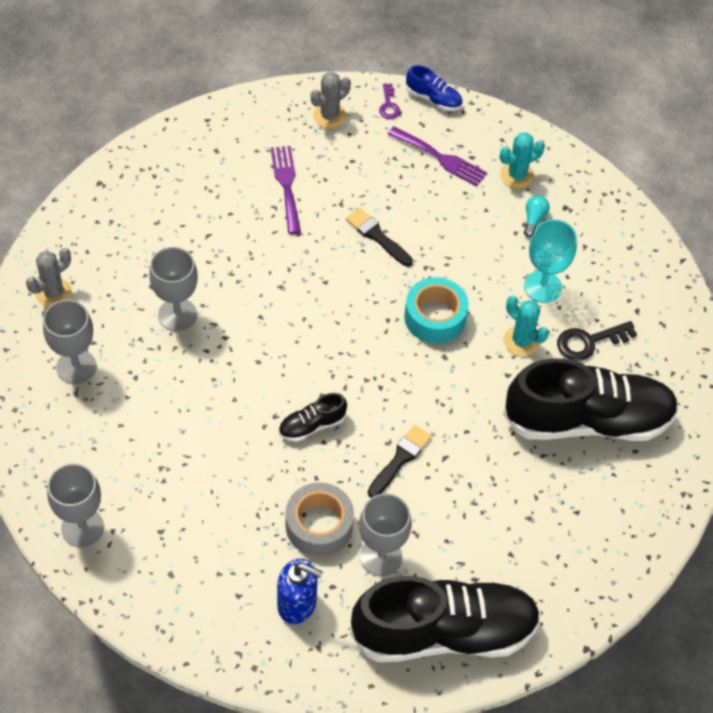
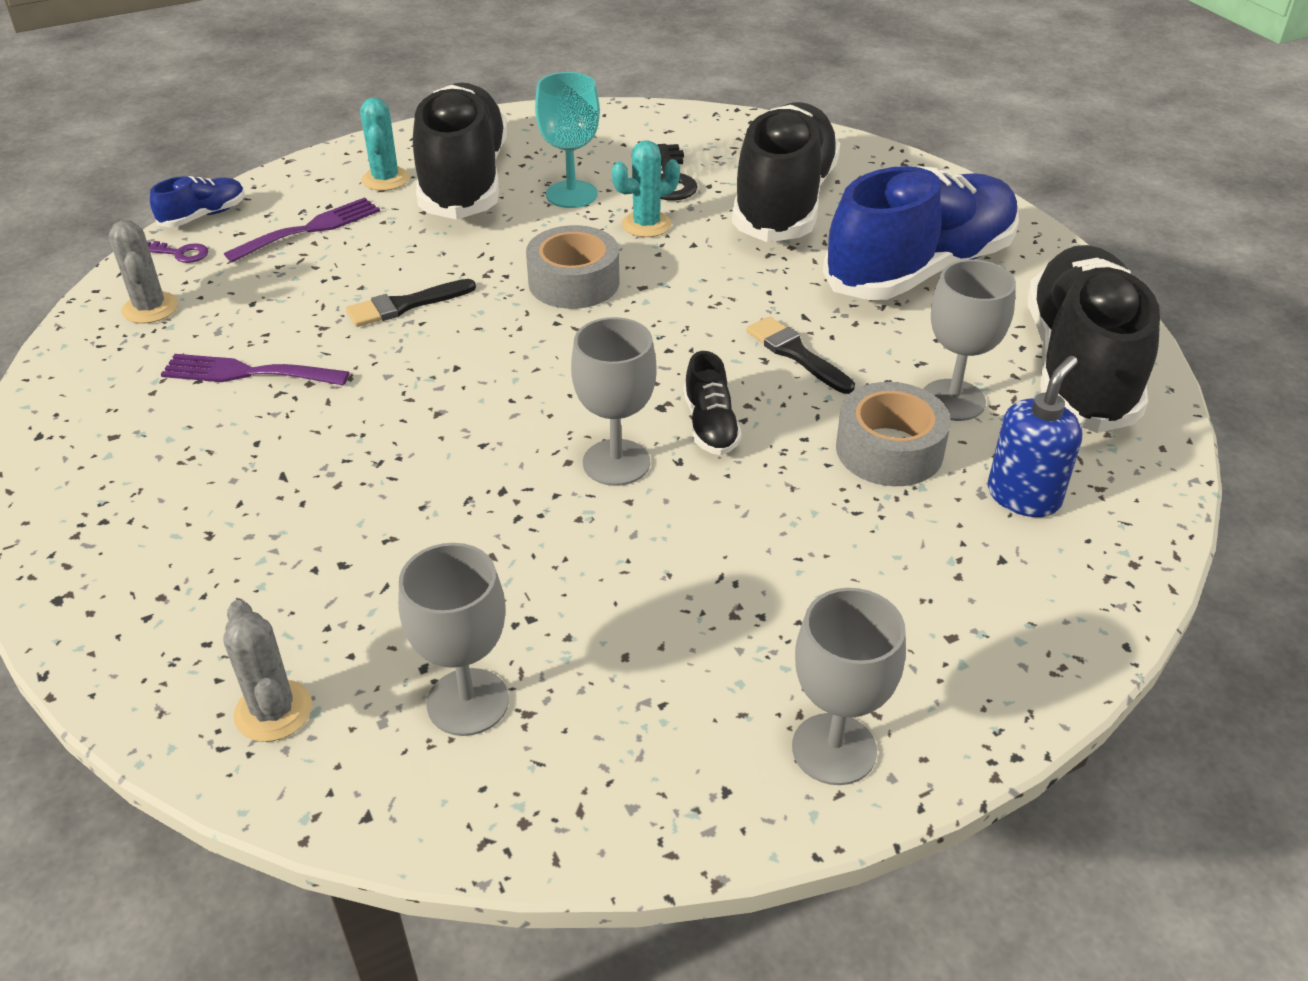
camera: 70 degrees left, 15 degrees down
grey goblet [149,247,198,331] -> grey goblet moved to [571,317,657,486]
turquoise tape [404,277,469,344] -> grey tape [526,225,619,309]
turquoise light bulb [524,195,550,237] -> black shoe [413,83,507,220]
none -> blue shoe [823,166,1019,300]

